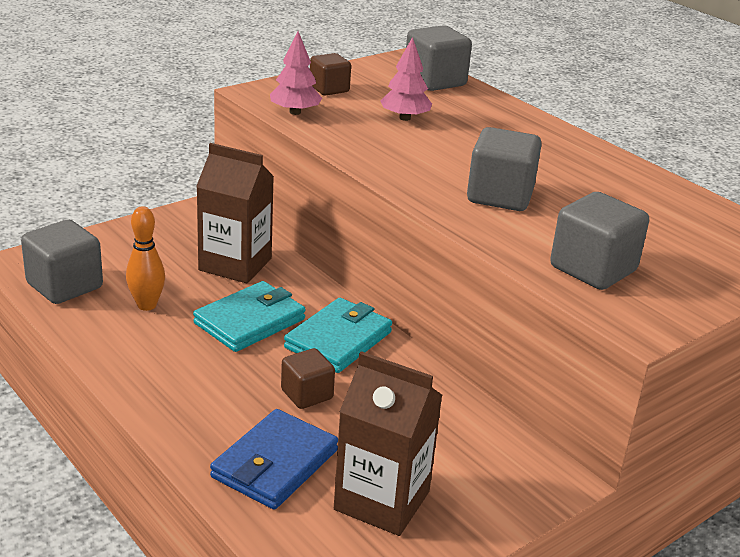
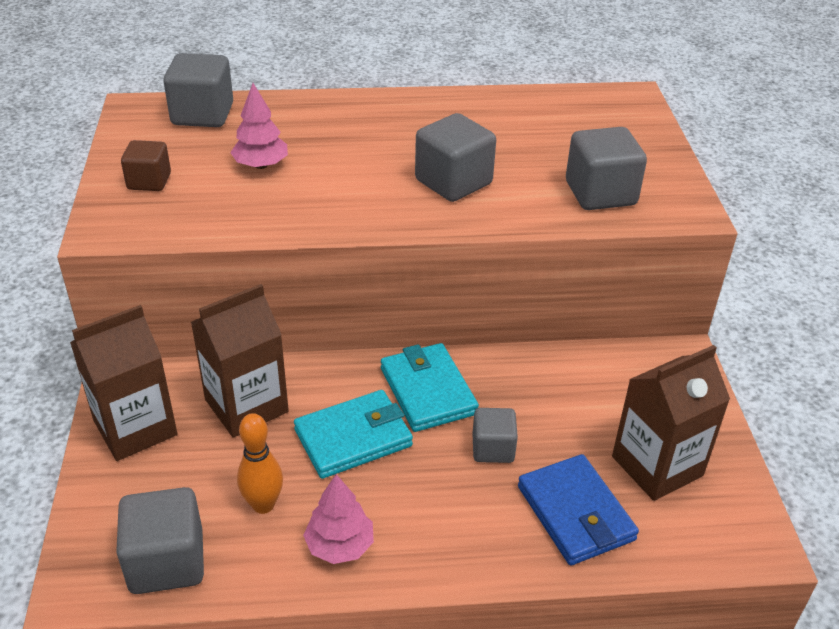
camera: 55 degrees left, 10 degrees up
turquoise wallet [193,281,306,352] -> turquoise wallet turned 75 degrees clockwise [294,390,413,479]
pink tree [270,31,322,115] -> pink tree moved to [303,474,374,564]
brown cube [281,348,335,409] -> grey cube [472,408,518,463]
none -> brown carton [70,305,177,461]

